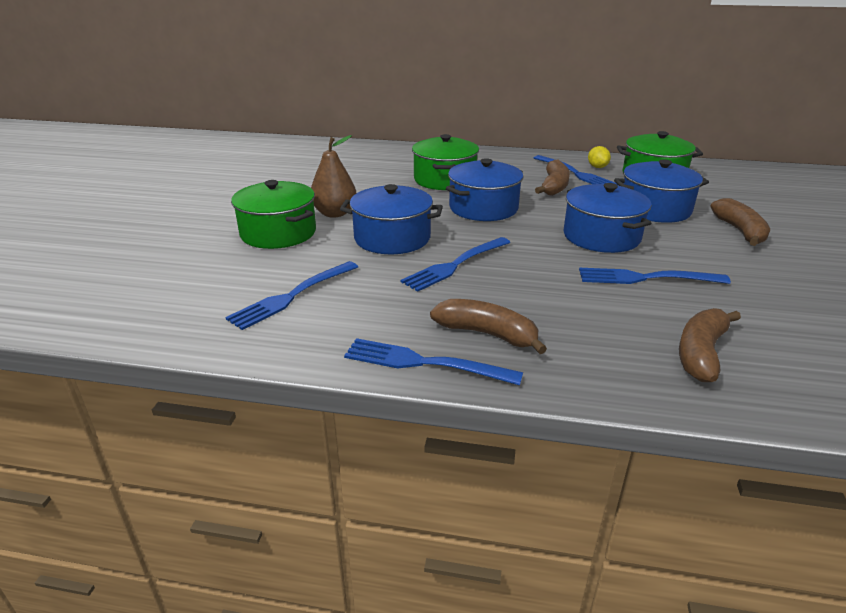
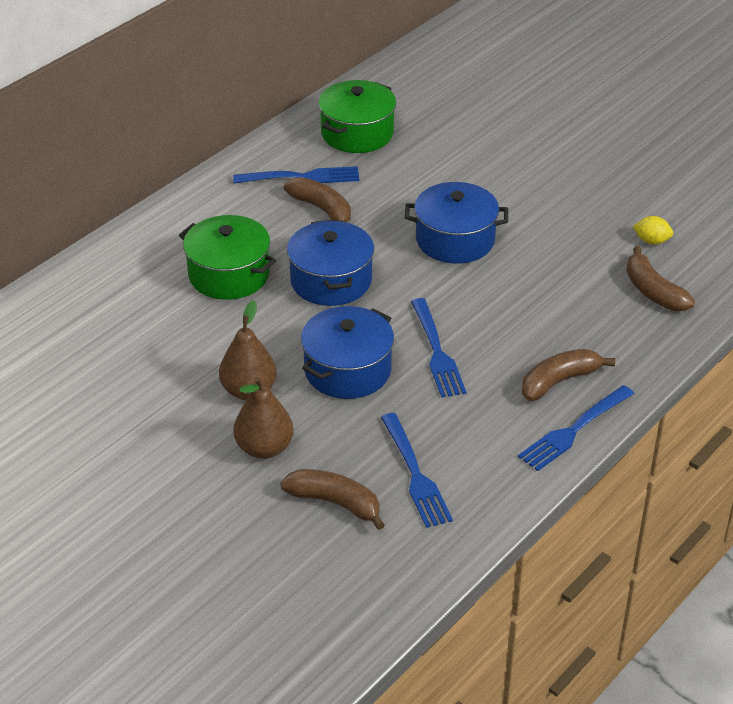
camera: 60 degrees left, 10 degrees up
green pot [231,180,316,249] -> brown pear [233,377,294,459]
blue fork [579,268,731,284] -> none
yellow lemon [588,146,611,168] -> yellow lemon moved to [633,216,673,244]
blue pot [614,160,709,223] -> none
brown banana [710,198,770,246] -> brown banana moved to [280,469,385,530]

